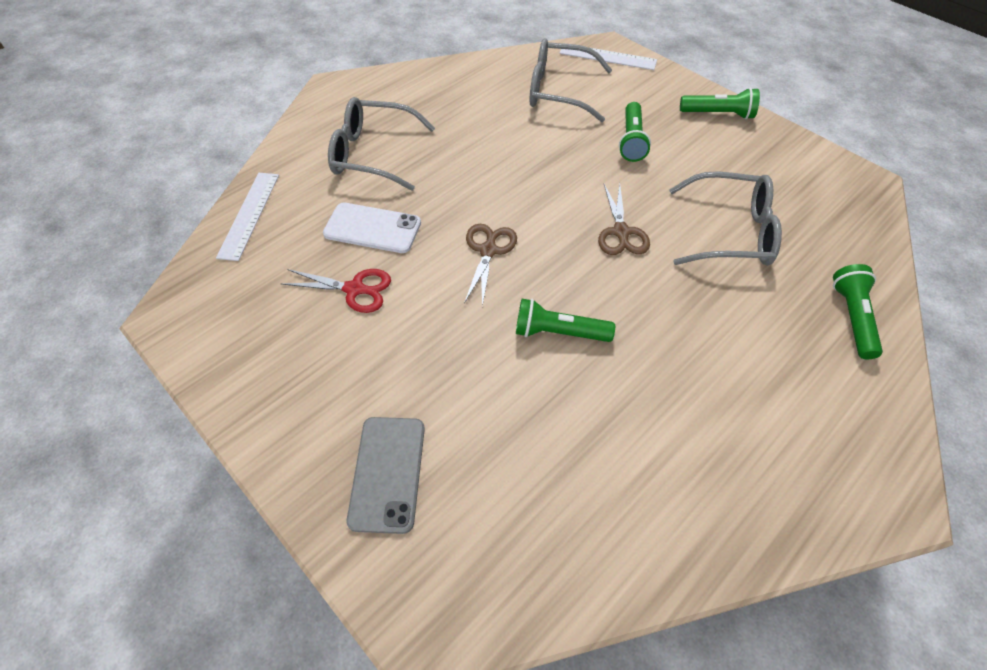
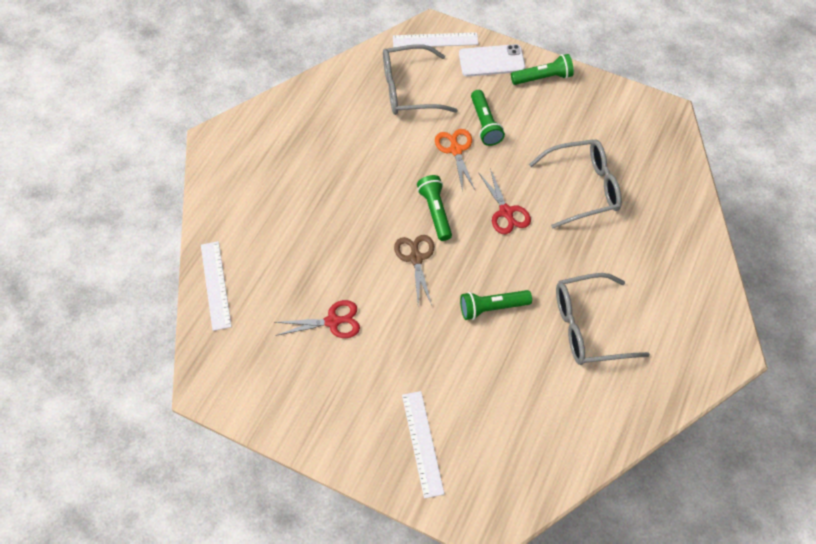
camera: 20 degrees left, 5 degrees up
white phone [323,203,421,253] -> white phone moved to [459,44,525,77]
grey glasses [328,97,435,191] -> grey glasses moved to [556,273,650,365]
grey phone [347,417,425,534] -> white ruler [402,391,445,499]
brown scissors [598,184,650,255] -> red scissors [478,169,531,234]
green flashlight [833,264,883,359] -> green flashlight moved to [417,175,452,241]
none -> orange scissors [435,129,475,191]

